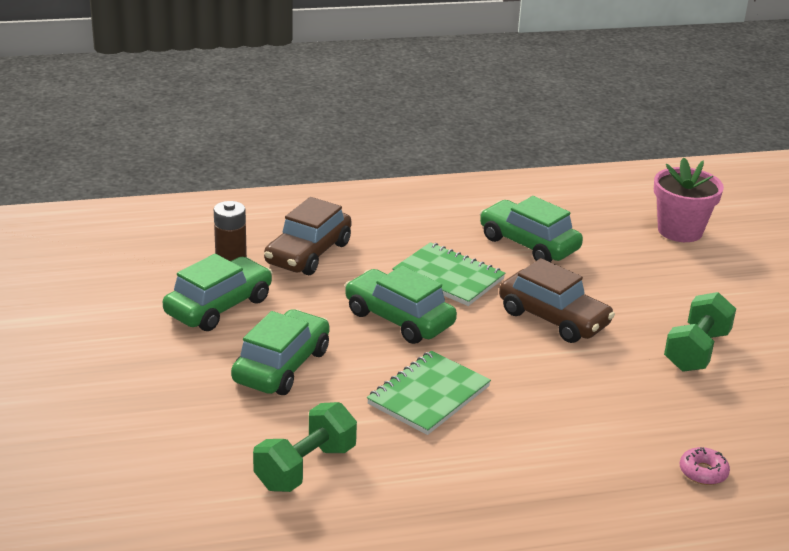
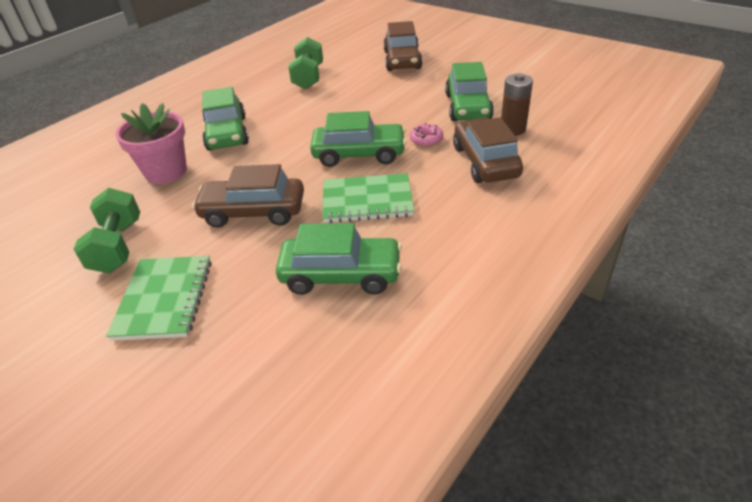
camera: 145 degrees right, 10 degrees up
green car [231,309,330,395] -> green car moved to [202,87,249,151]
green notebook [367,351,491,435] -> green notebook moved to [106,256,212,341]
pink flower pot [654,158,724,242] -> pink flower pot moved to [115,103,187,184]
pink donut [680,447,730,485] -> pink donut moved to [410,123,443,147]
none -> brown car [383,21,423,71]

